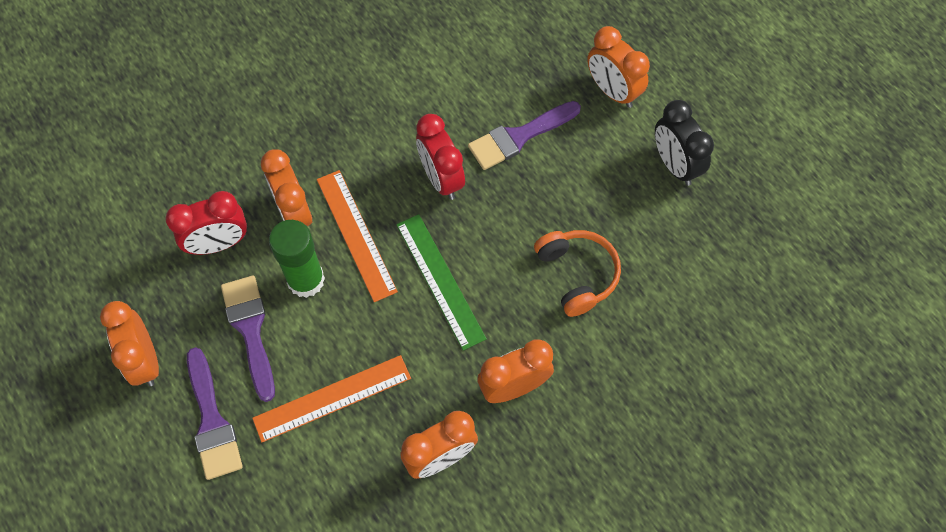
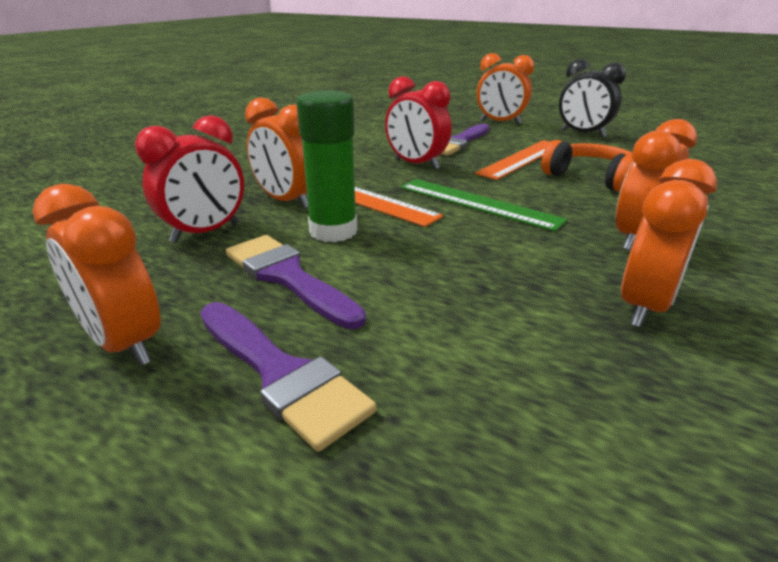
camera: 25 degrees left, 35 degrees down
orange ruler [252,355,411,442] -> orange ruler moved to [475,140,550,180]

